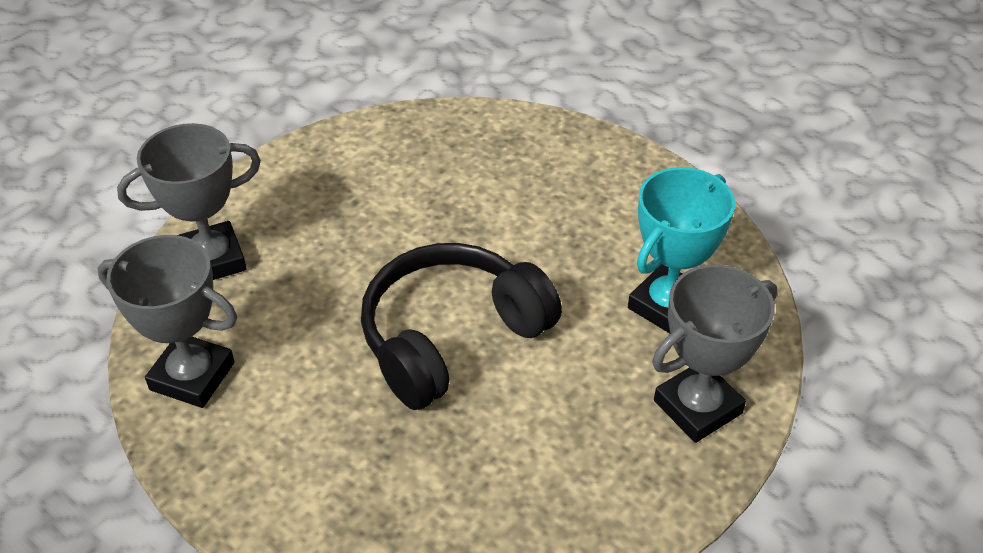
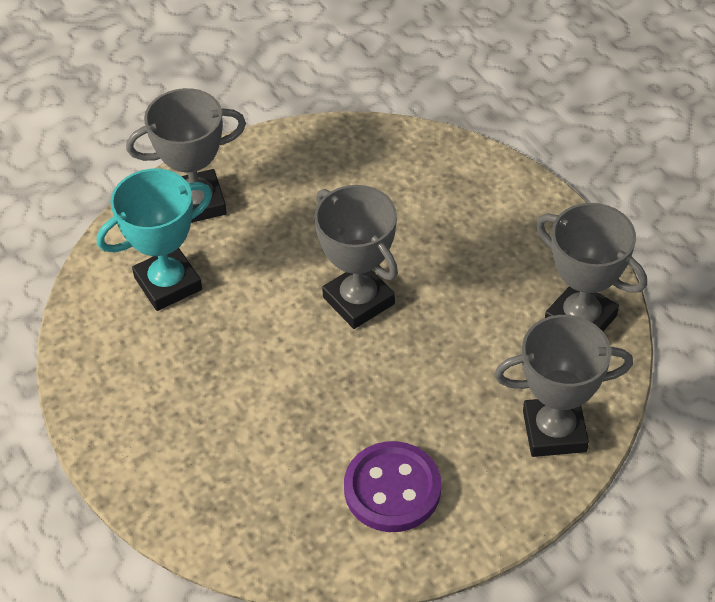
camera: 160 degrees left, 5 degrees up
black headphones [361,243,562,410] -> grey trophy [314,185,398,329]
none -> purple button [344,441,441,532]

